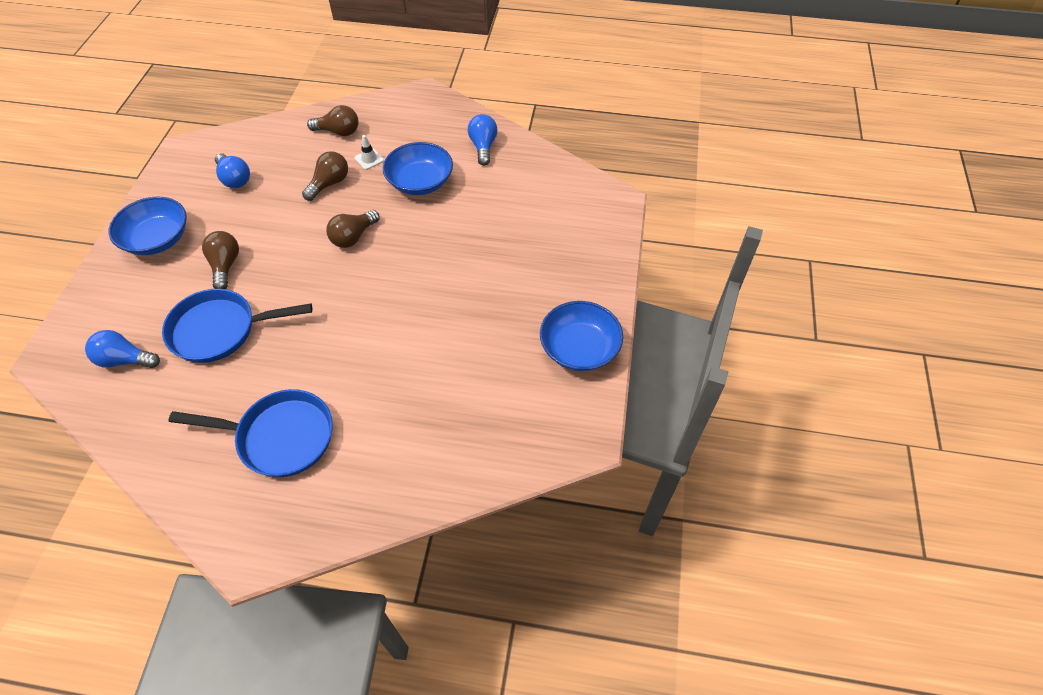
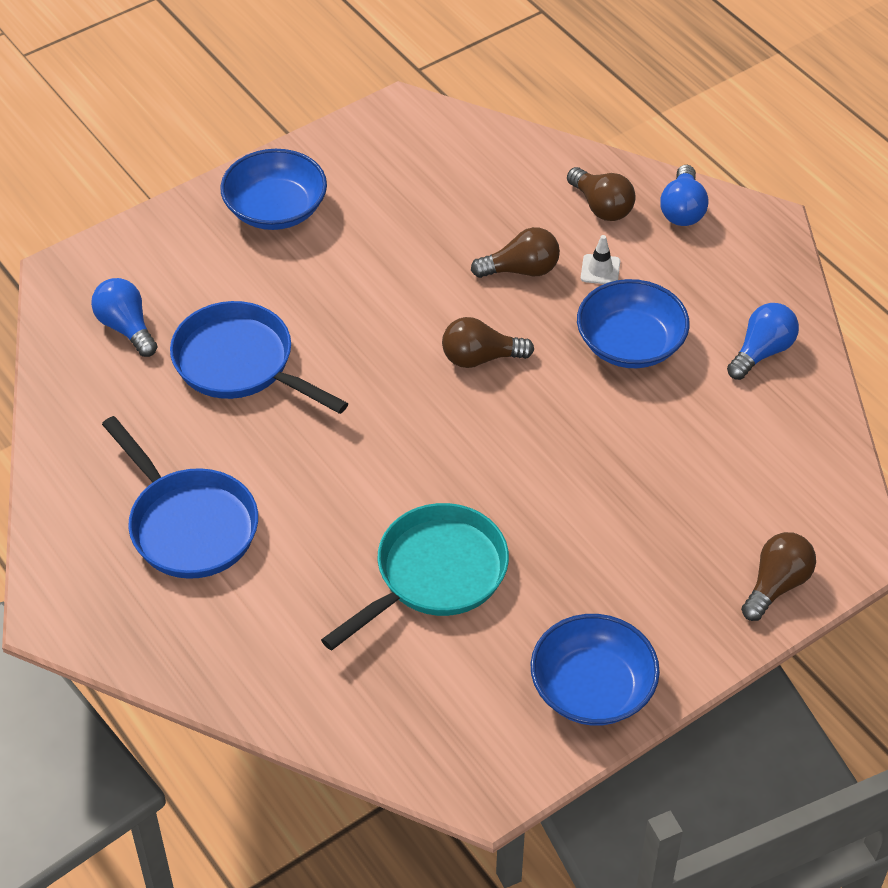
camera: 45 degrees right, 5 degrees down
brown light bulb [202,231,239,289] -> brown light bulb moved to [741,532,816,621]
blue light bulb [215,153,250,188] -> blue light bulb moved to [660,165,708,226]
none -> turquoise pan [321,503,509,651]

